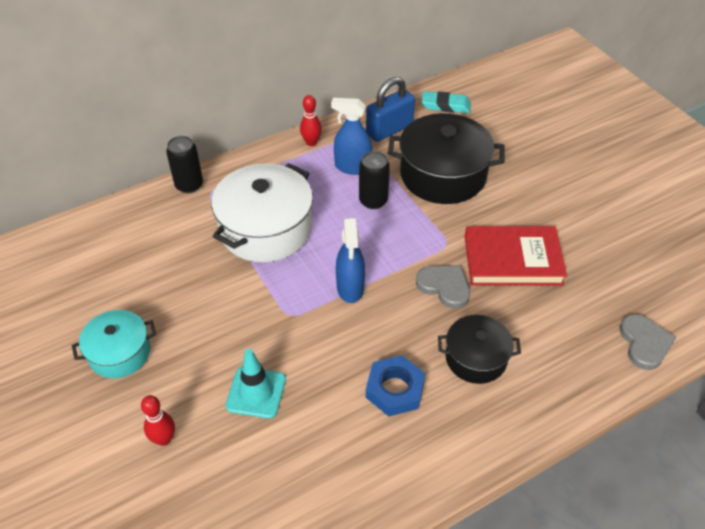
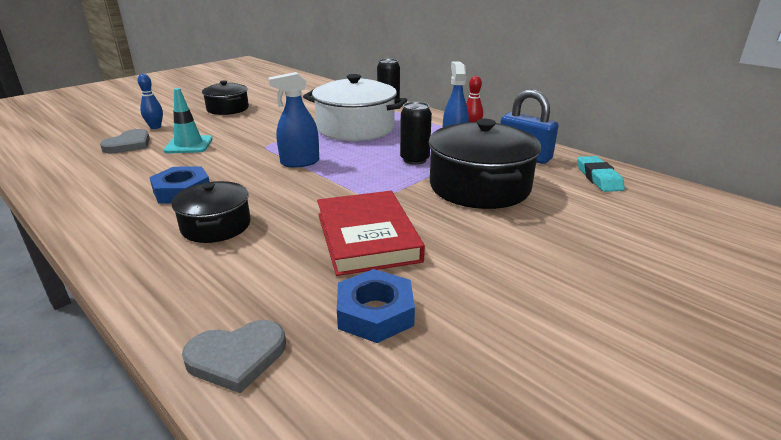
camera: 75 degrees right, 20 degrees down
turquoise pot [72,310,156,378] -> black pot [202,80,249,115]
red bowling pin [141,395,175,446] -> blue bowling pin [138,74,163,129]
grey heart [416,265,470,309] -> grey heart moved to [100,129,150,153]
none -> blue nut [337,269,415,343]

